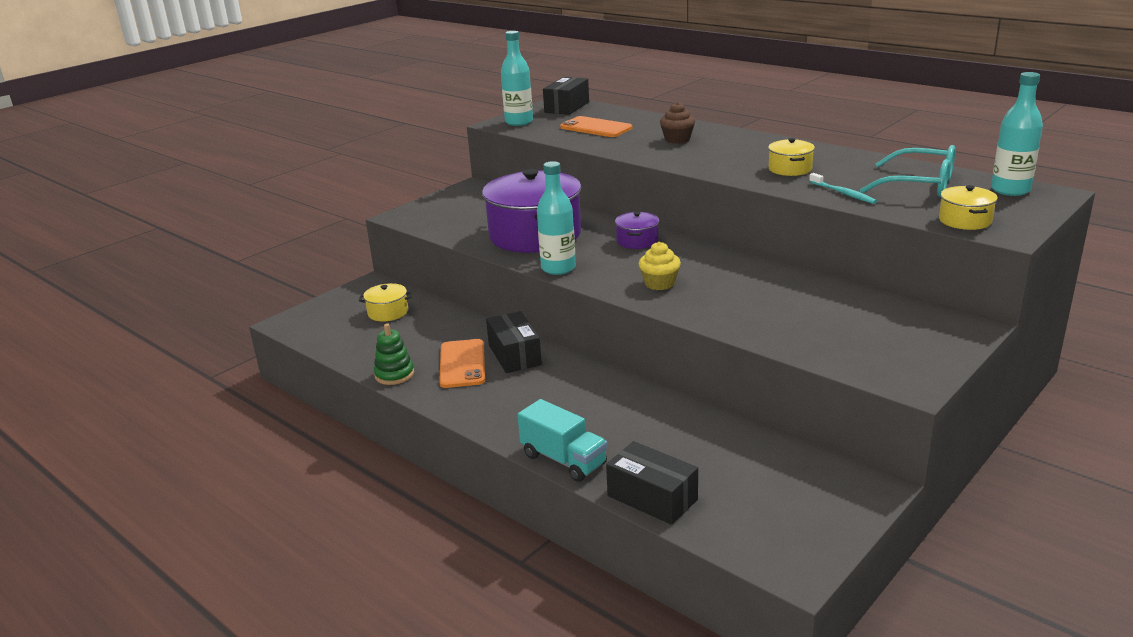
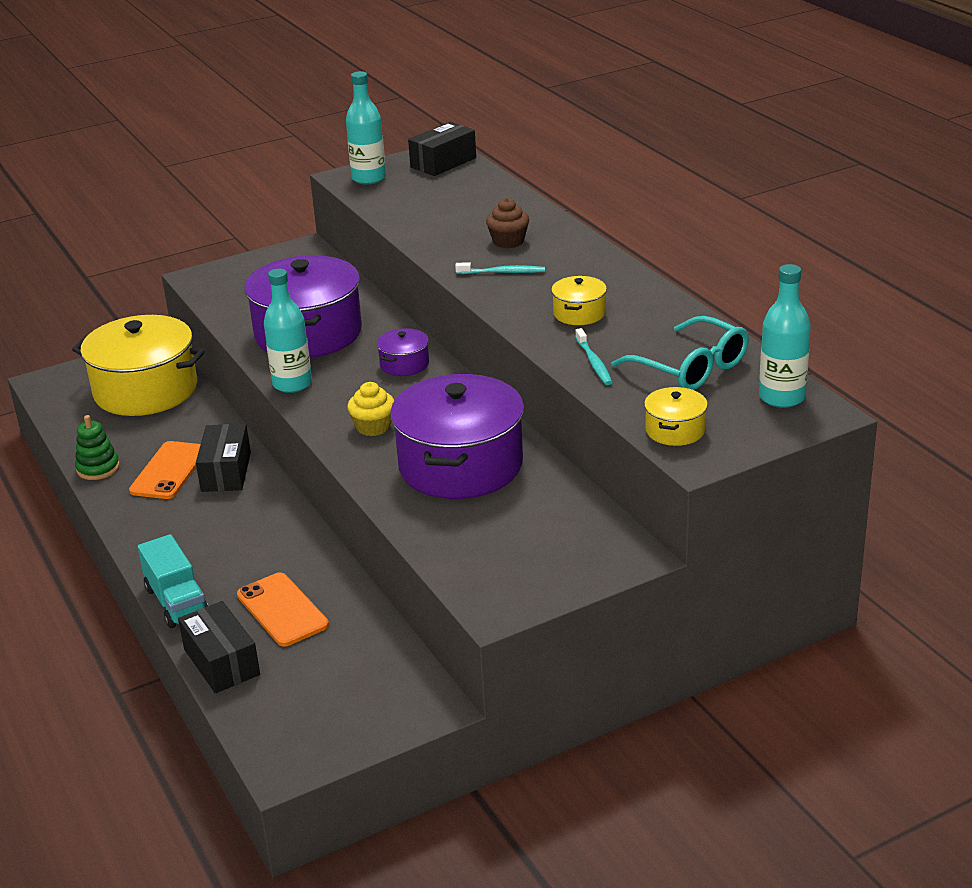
camera: 20 degrees right, 5 degrees up
yellow pot [359,283,412,321] -> yellow pot [72,315,205,416], size x2.27
orange phone [560,116,633,137] -> orange phone moved to [237,572,329,647]
none -> purple pot [390,374,524,499]
none -> turquoise toothbrush [455,262,545,274]

